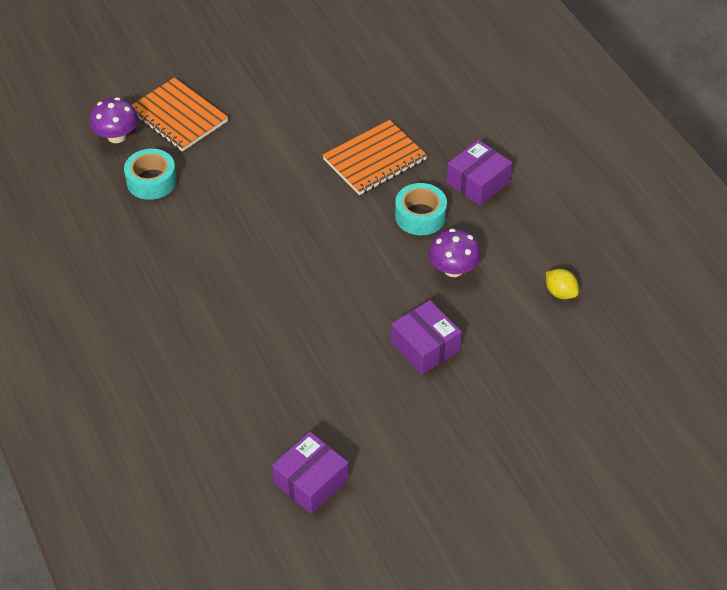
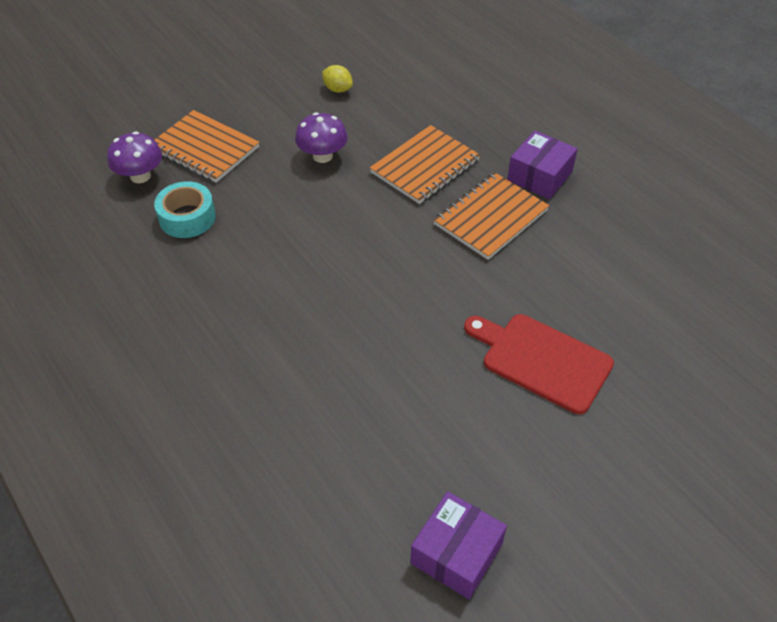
camera: 10 degrees left, 0 degrees up
purple box [391,300,462,375] -> red cutting board [464,314,614,414]
turquoise tape [395,183,447,235] -> orange notebook [433,172,549,260]
purple mushroom [429,229,481,277] -> purple mushroom moved to [295,112,348,163]
yellow lemon [546,269,579,299] -> yellow lemon moved to [322,65,353,93]

